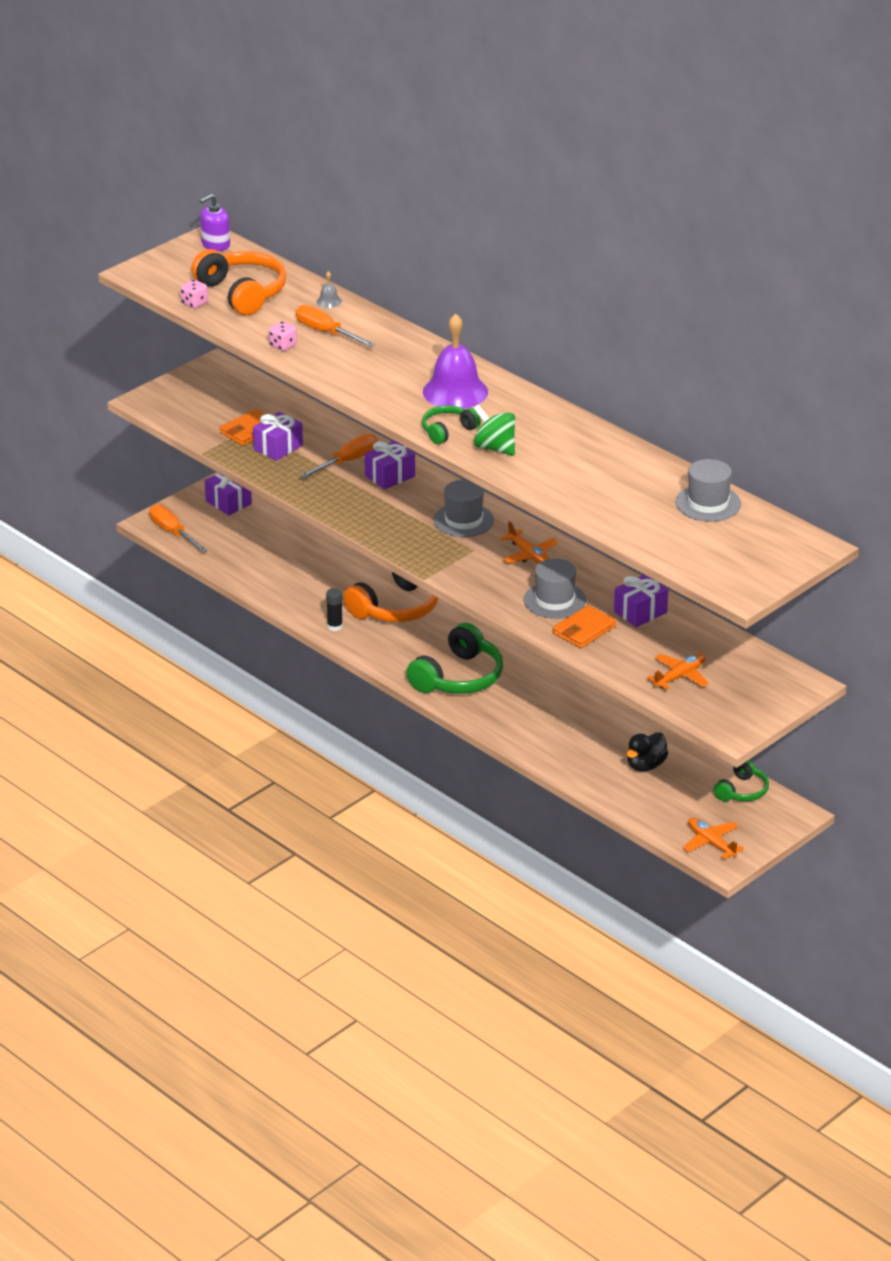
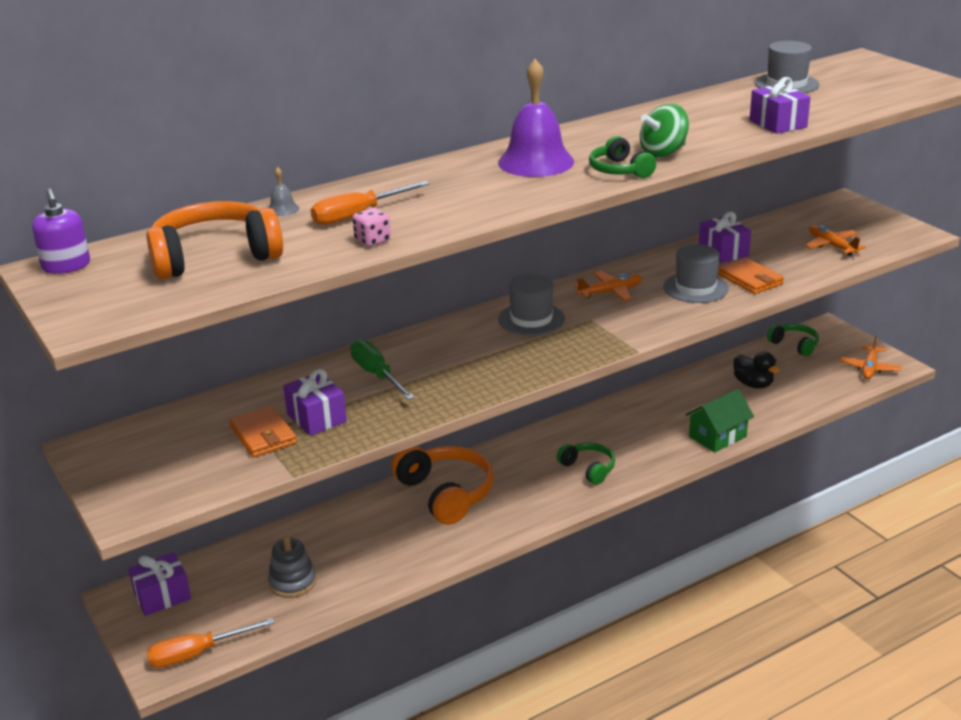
camera: 75 degrees left, 5 degrees down
pink dice [180,279,208,309] -> none
orange screwdriver [300,434,377,478] -> green screwdriver [350,339,415,400]
black glue stick [326,588,343,631] -> none
purple gift [365,441,415,490] -> purple gift moved to [750,77,811,134]
green headphones [406,623,503,694] -> green headphones [557,443,615,485], size x0.56
orange plane [683,818,744,859] -> orange plane turned 45 degrees counterclockwise [840,335,902,379]
none -> grey stacking toy [268,536,316,598]
none -> green house [685,389,754,452]

